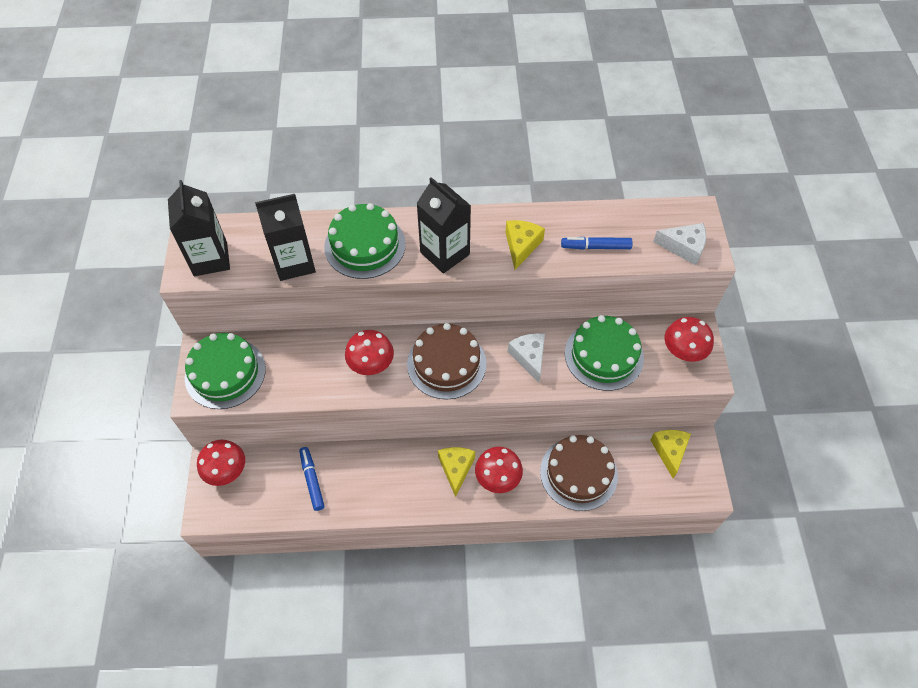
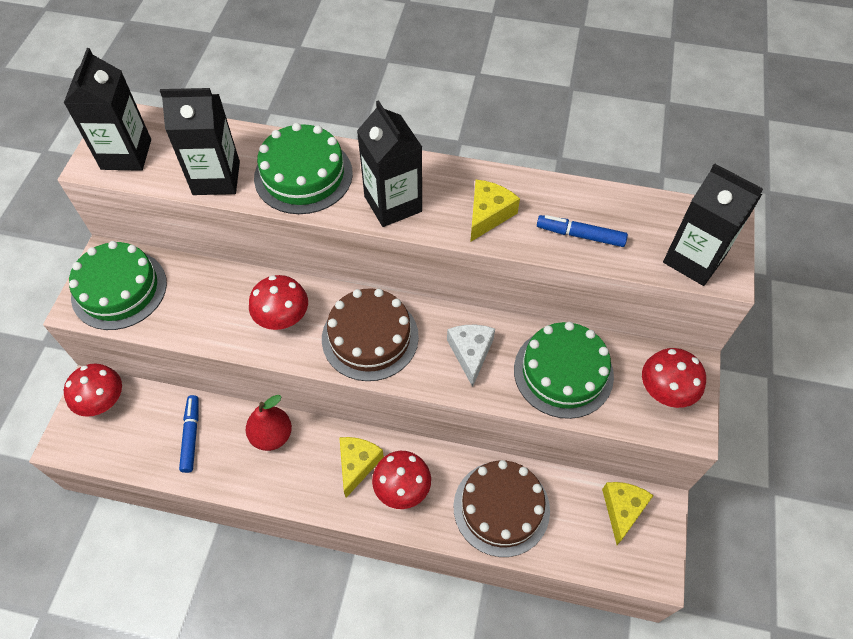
camera: 15 degrees right, 0 degrees up
white cheese [653,223,706,265] -> black carton [663,163,763,286]
none -> red pear [246,395,292,451]

